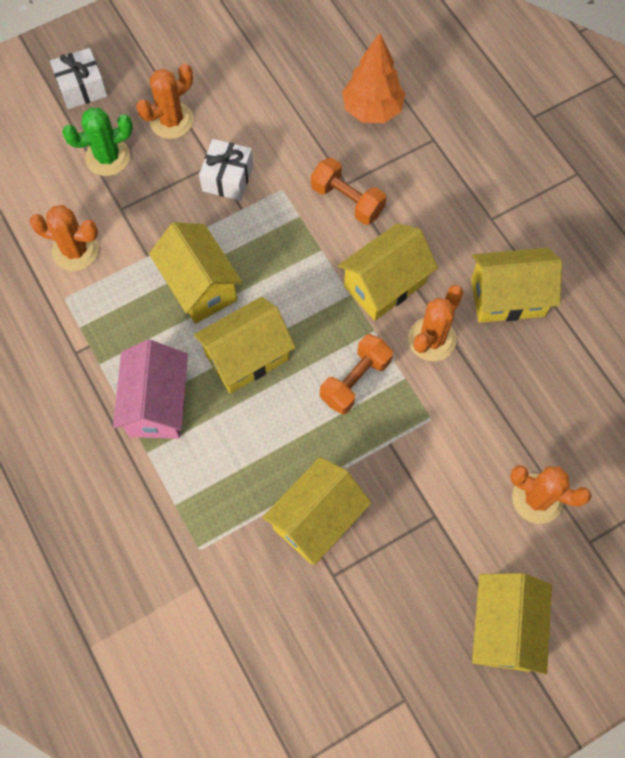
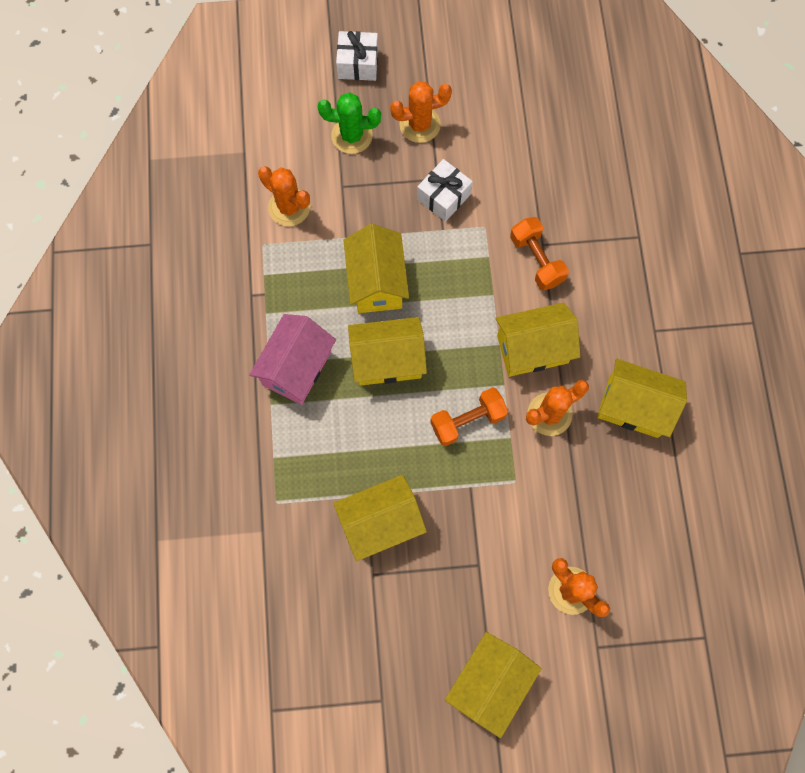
camera: 25 degrees right, 5 degrees up
orange tree [342,33,405,123] -> none

